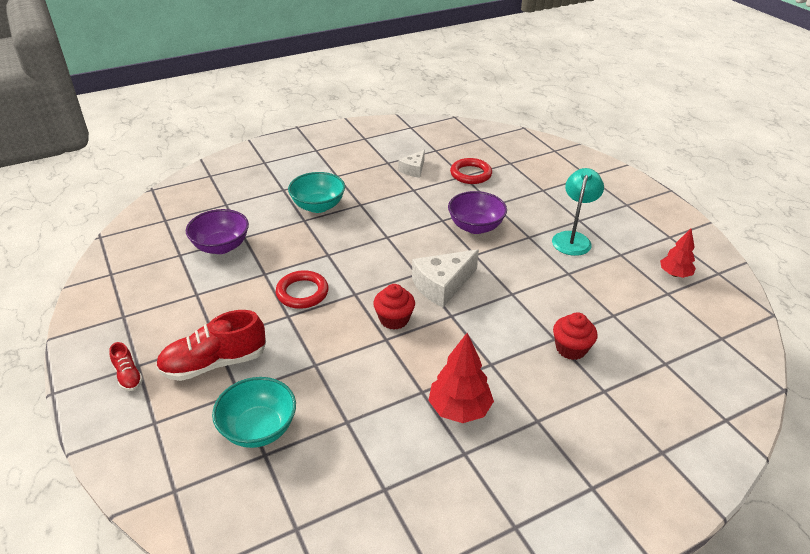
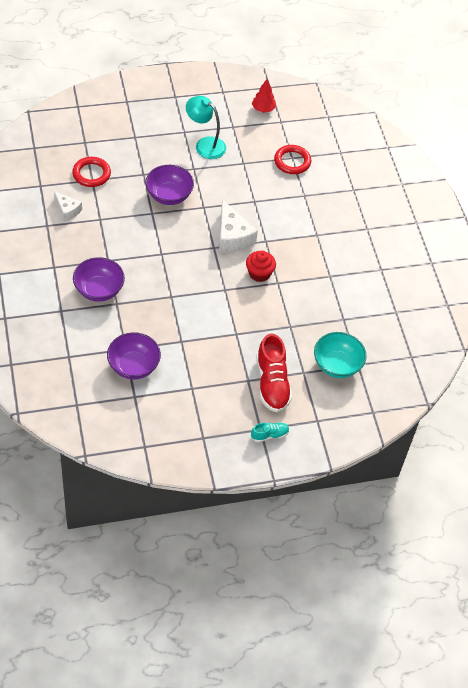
camera: 80 degrees left, 15 degrees up
red shoe [109,342,143,391] -> turquoise shoe [251,423,289,442]
red ring [276,270,329,309] -> red ring moved to [274,145,311,174]
turquoise bowl [288,172,345,213] -> purple bowl [73,257,125,302]
red tree [428,333,494,423] -> none
red cupcake [553,312,598,360] -> none

